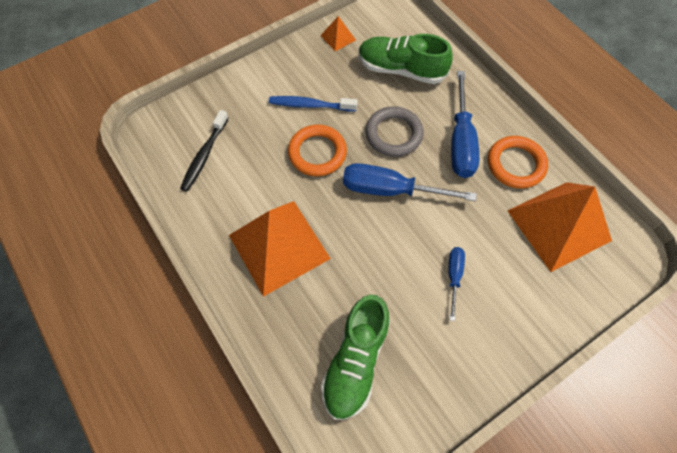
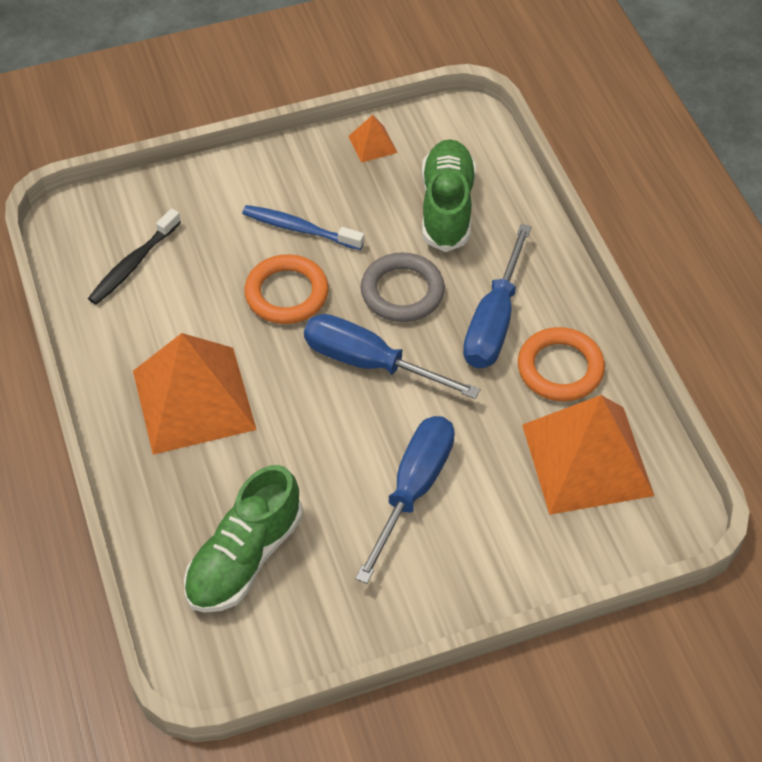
camera: 15 degrees right, 10 degrees down
green shoe [359,34,453,84] -> green shoe turned 60 degrees clockwise [422,139,476,252]
blue screwdriver [449,247,465,321] -> blue screwdriver [355,416,455,584], size x1.87

